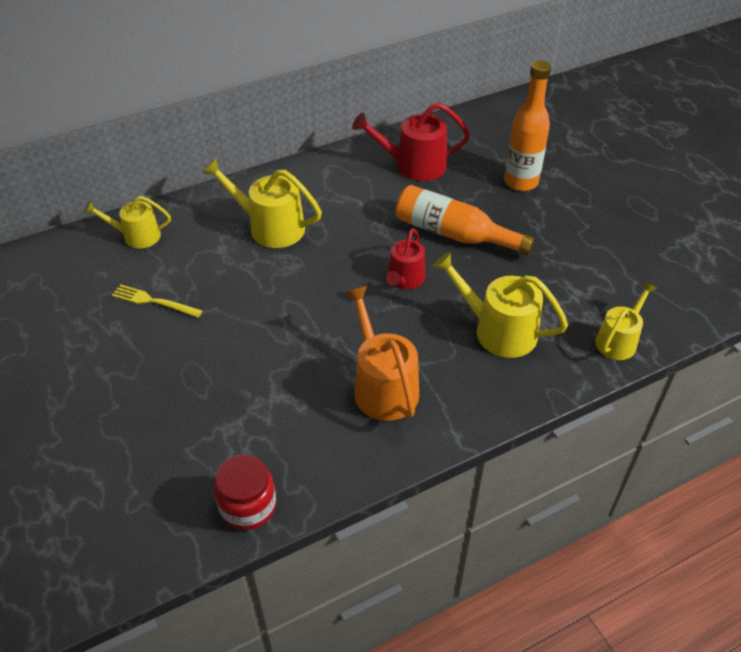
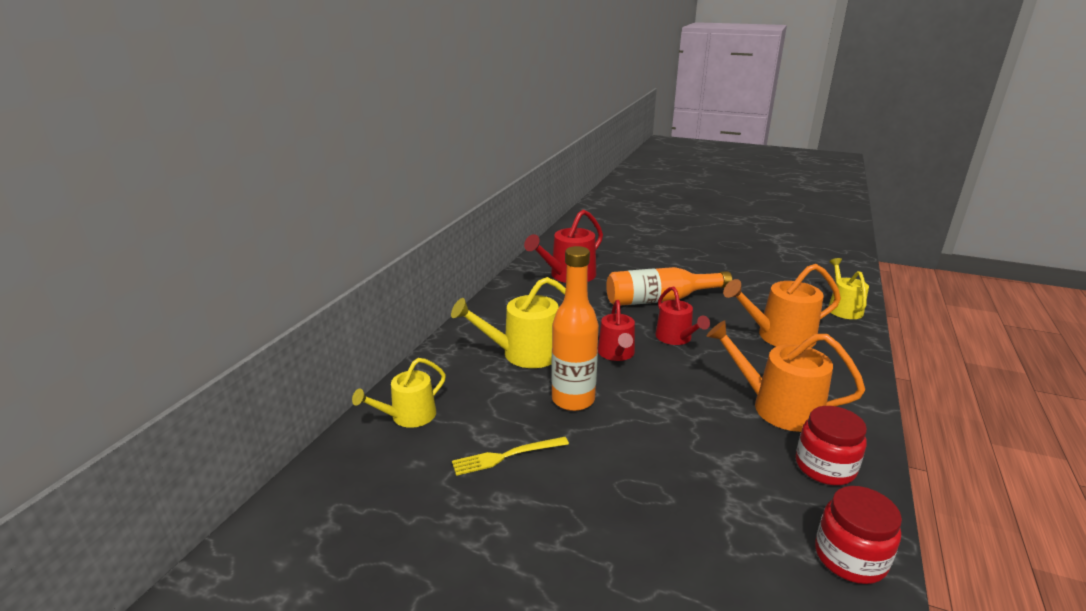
camera: 40 degrees left, 20 degrees down
yellow watering can [433,252,568,358] -> orange watering can [723,264,841,348]
orange bottle [504,61,551,191] -> orange bottle moved to [551,246,599,411]
none -> red watering can [598,300,635,361]
none -> red jar [796,406,867,485]

